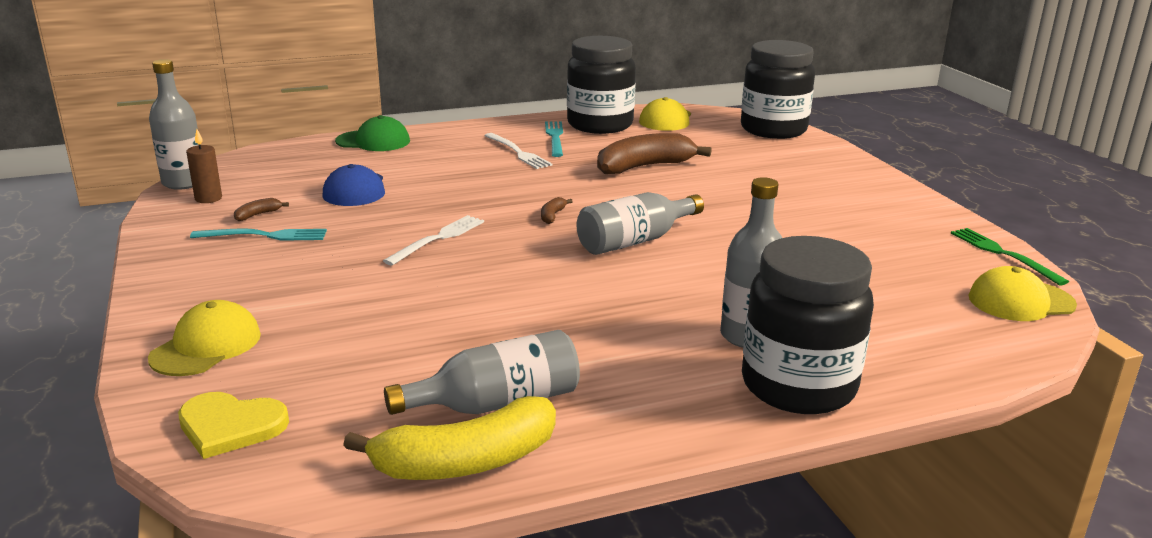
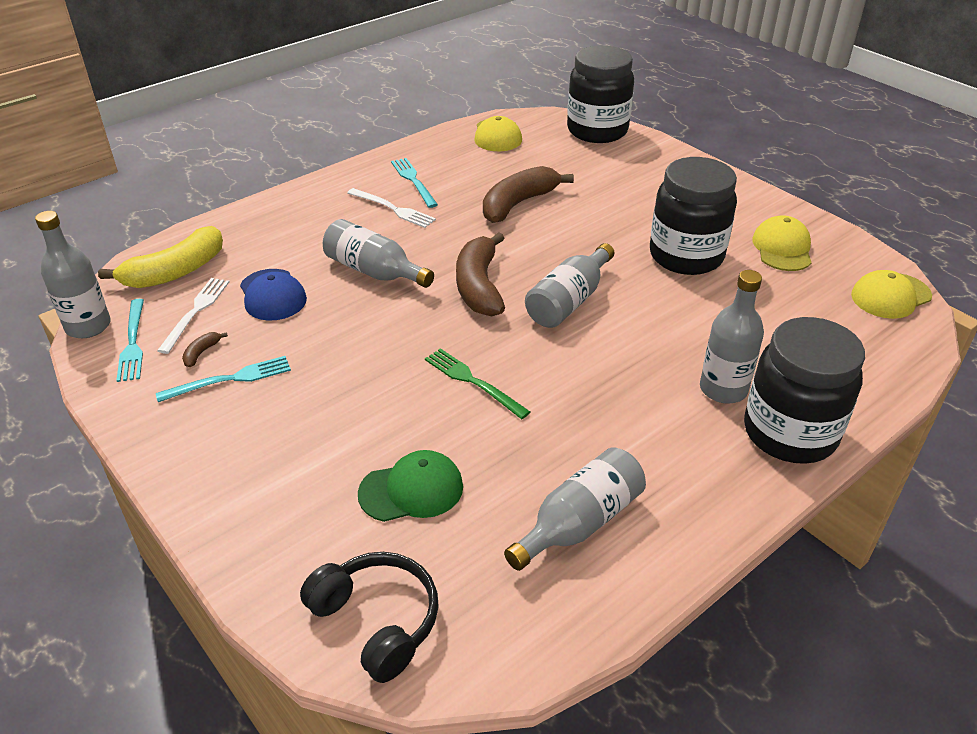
camera: 20 degrees left, 15 degrees up
yellow cap [148,300,261,376] -> yellow cap moved to [752,215,812,271]
yellow heart [178,392,289,459] -> black headphones [300,552,439,683]
brown candle [186,129,222,203] -> turquoise fork [116,299,144,382]
green cap [335,115,410,151] -> green cap moved to [358,450,463,522]
yellow banana [343,396,556,480] -> yellow banana moved to [98,226,223,288]
white fork [383,215,484,266] -> white fork moved to [157,278,229,354]
brown banana [541,197,573,224] -> brown banana [456,232,505,317], size x2.46
black jar [567,36,636,134] -> black jar moved to [650,157,737,275]
green fork [951,228,1069,286] -> green fork moved to [425,348,530,419]
none -> grey bottle [323,219,434,288]

